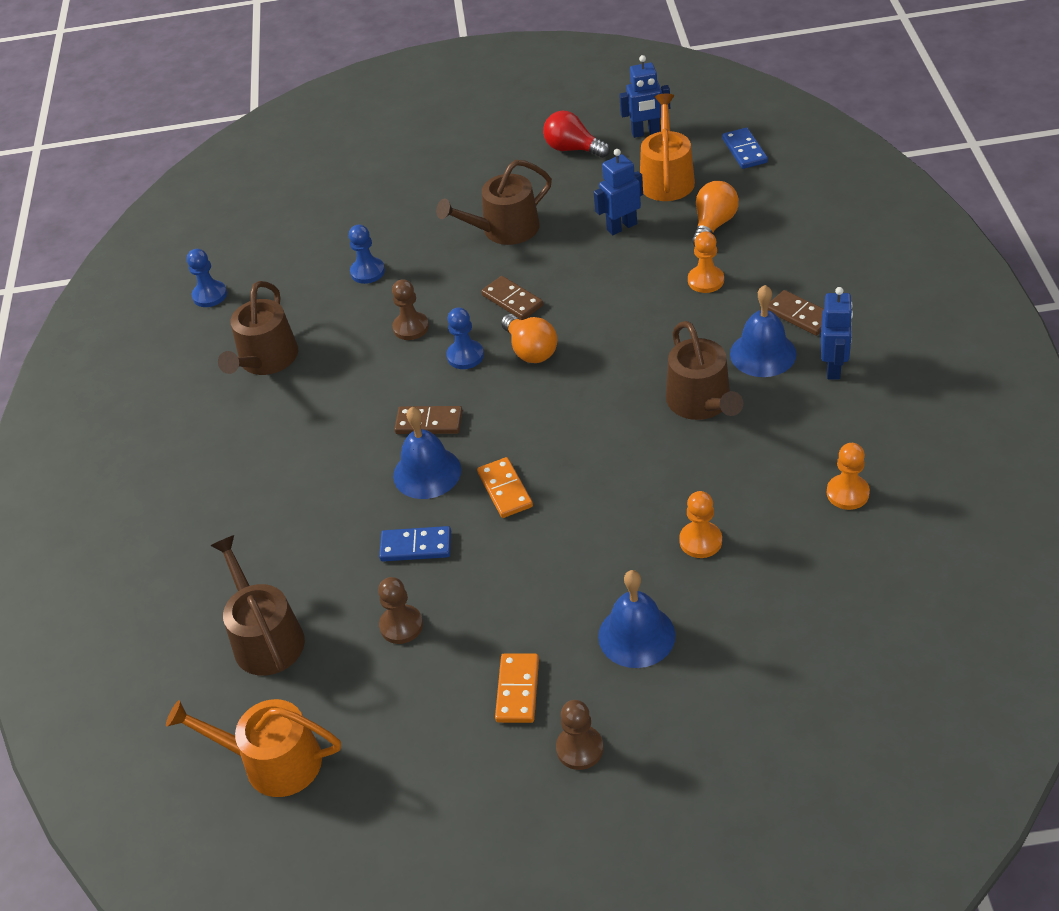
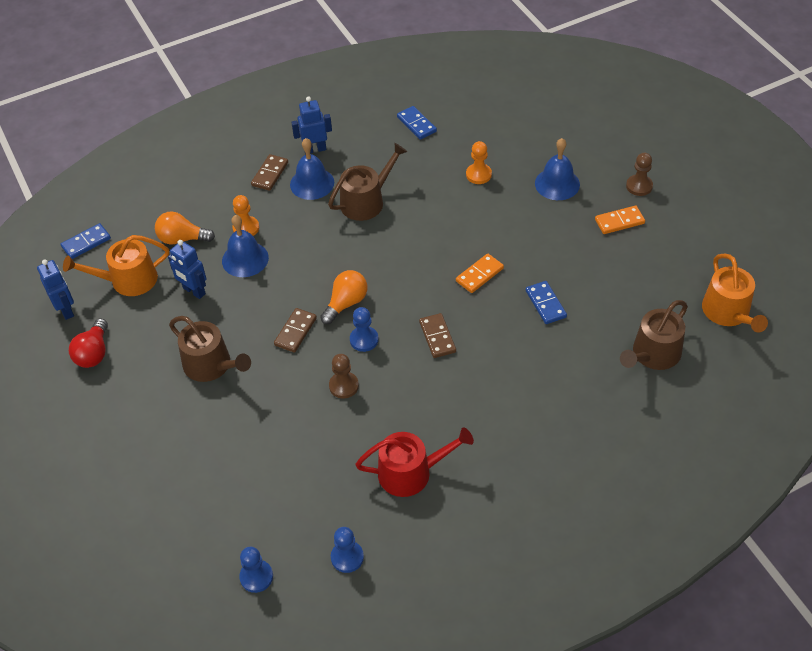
camera: 115 degrees left, 5 degrees up
brown watering can [218,281,298,375] -> red watering can [355,428,474,497]
blue pawn [349,225,385,284] -> blue pawn moved to [239,547,273,593]
brown pawn [378,577,423,644] -> none
blue bell [393,407,461,499] -> blue bell moved to [222,215,269,277]
orange pawn [827,443,870,510] -> blue domino [397,106,437,140]

